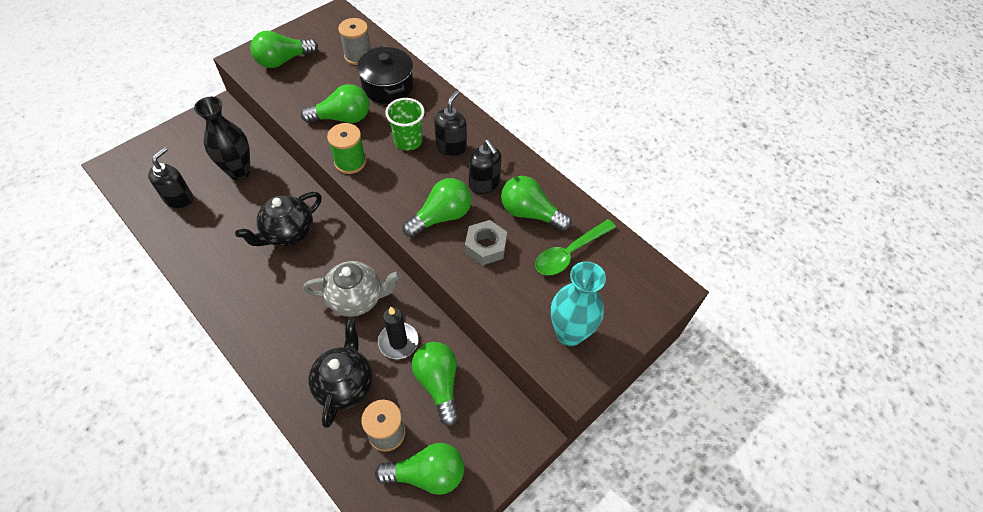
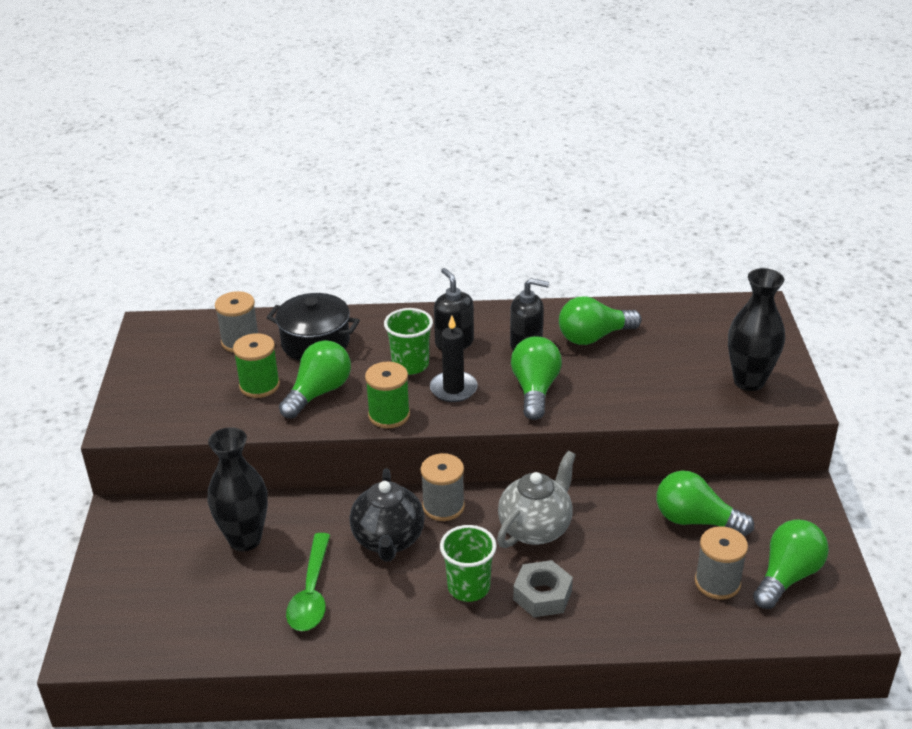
camera: 45 degrees left, 20 degrees down
black soap dispenser [148,147,193,209] -> none
green light bulb [250,31,318,68] -> none
black teapot [308,318,373,428] -> none
black candle [378,307,419,359] -> black candle moved to [430,315,478,402]
grey nut [465,220,507,265] -> grey nut moved to [513,560,573,617]
green spoon [535,219,616,275] -> green spoon moved to [286,533,330,631]
turquoise vase [551,261,606,346] -> black vase [728,268,785,391]
none -> green spool [233,333,280,398]
none -> grey spool [420,453,465,521]
none -> green cup [440,525,497,602]

